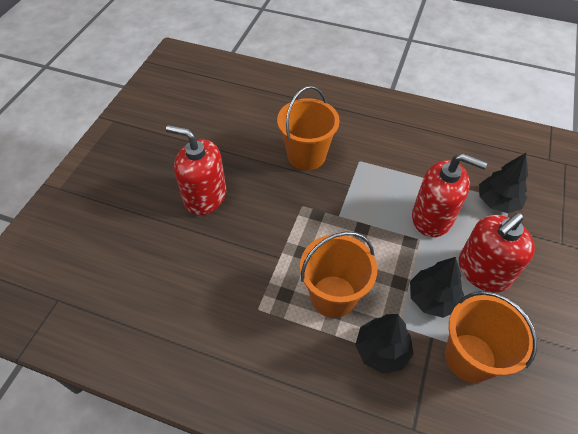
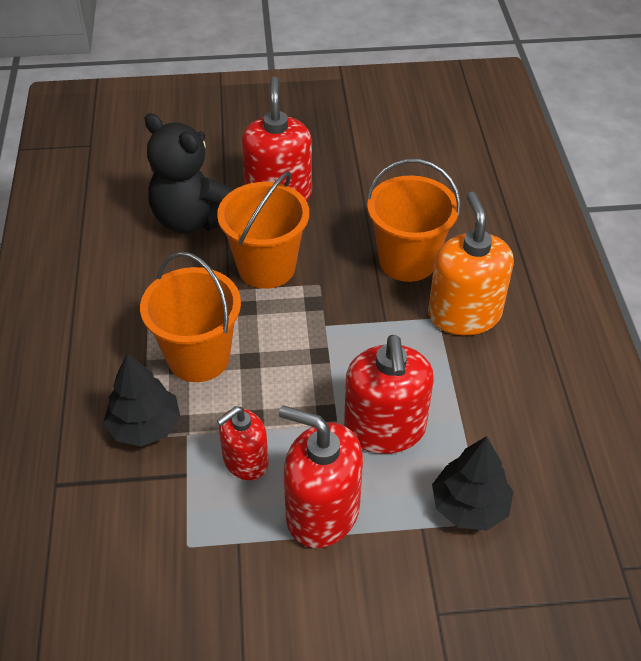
camera: 65 degrees right, 5 degrees down
black tree [410,257,464,318] -> red soap dispenser [217,406,269,480]
orange bucket [445,291,537,383] -> orange bucket moved to [217,171,309,289]
none -> black teddy bear [144,113,234,233]
none -> orange soap dispenser [428,192,514,335]

